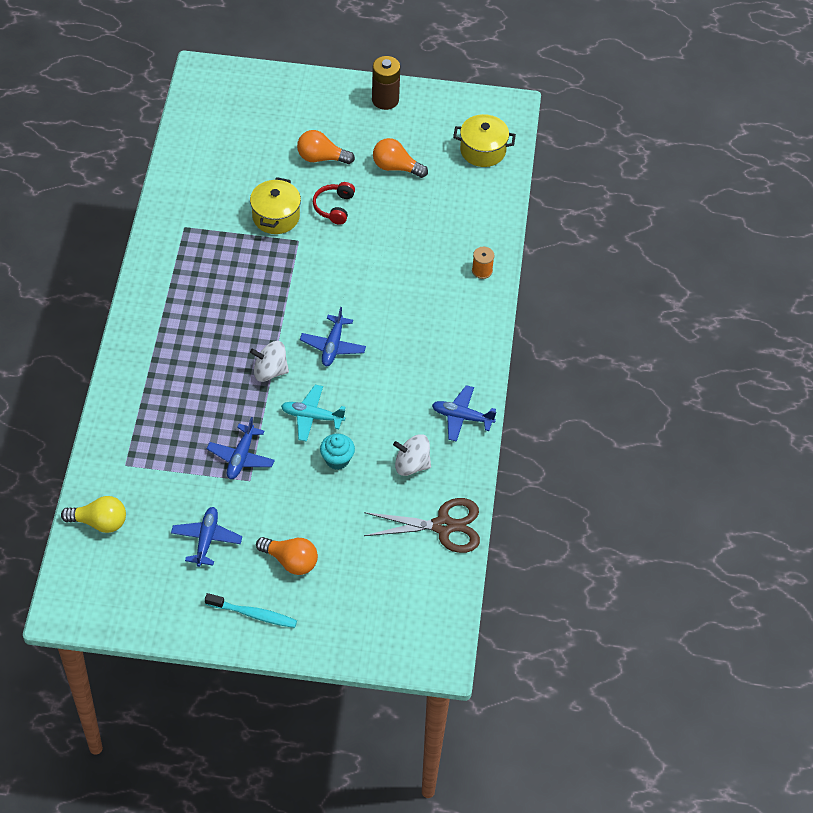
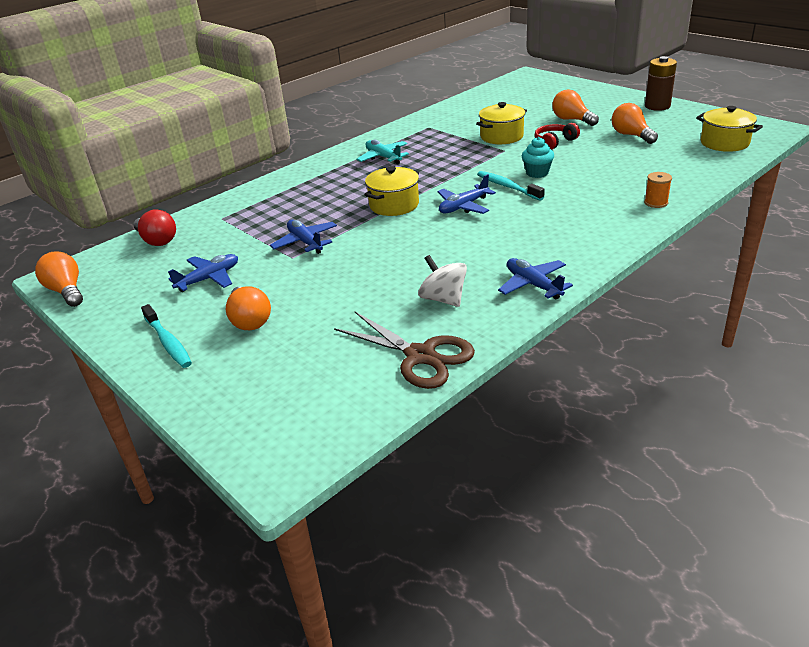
camera: 45 degrees right, 20 degrees down
yellow light bulb [61,496,126,533] -> red light bulb [133,209,176,246]
blue plane [207,417,275,479] -> blue plane turned 90 degrees clockwise [270,220,337,254]
white spinning top [250,341,289,382] -> yellow pot [364,166,419,216]
turquoise plane [281,385,346,442] -> turquoise plane moved to [356,139,409,164]
turquoise cupcake [320,434,355,470] -> turquoise cupcake moved to [522,137,554,178]
none -> orange light bulb [35,251,83,307]
none -> turquoise toothbrush [477,171,545,201]

